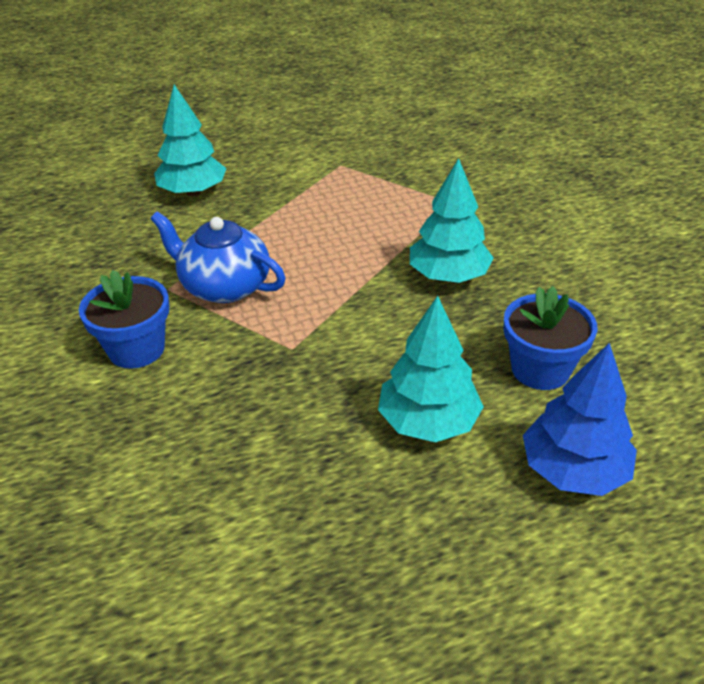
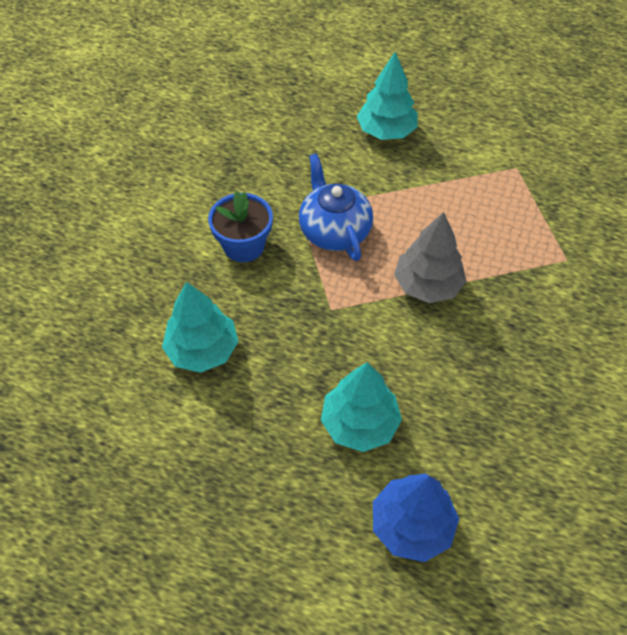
camera: 40 degrees right, 15 degrees up
turquoise tree [410,158,494,283] -> turquoise tree moved to [162,282,239,373]
blue flower pot [503,286,598,390] -> none
none -> grey tree [394,212,466,303]

